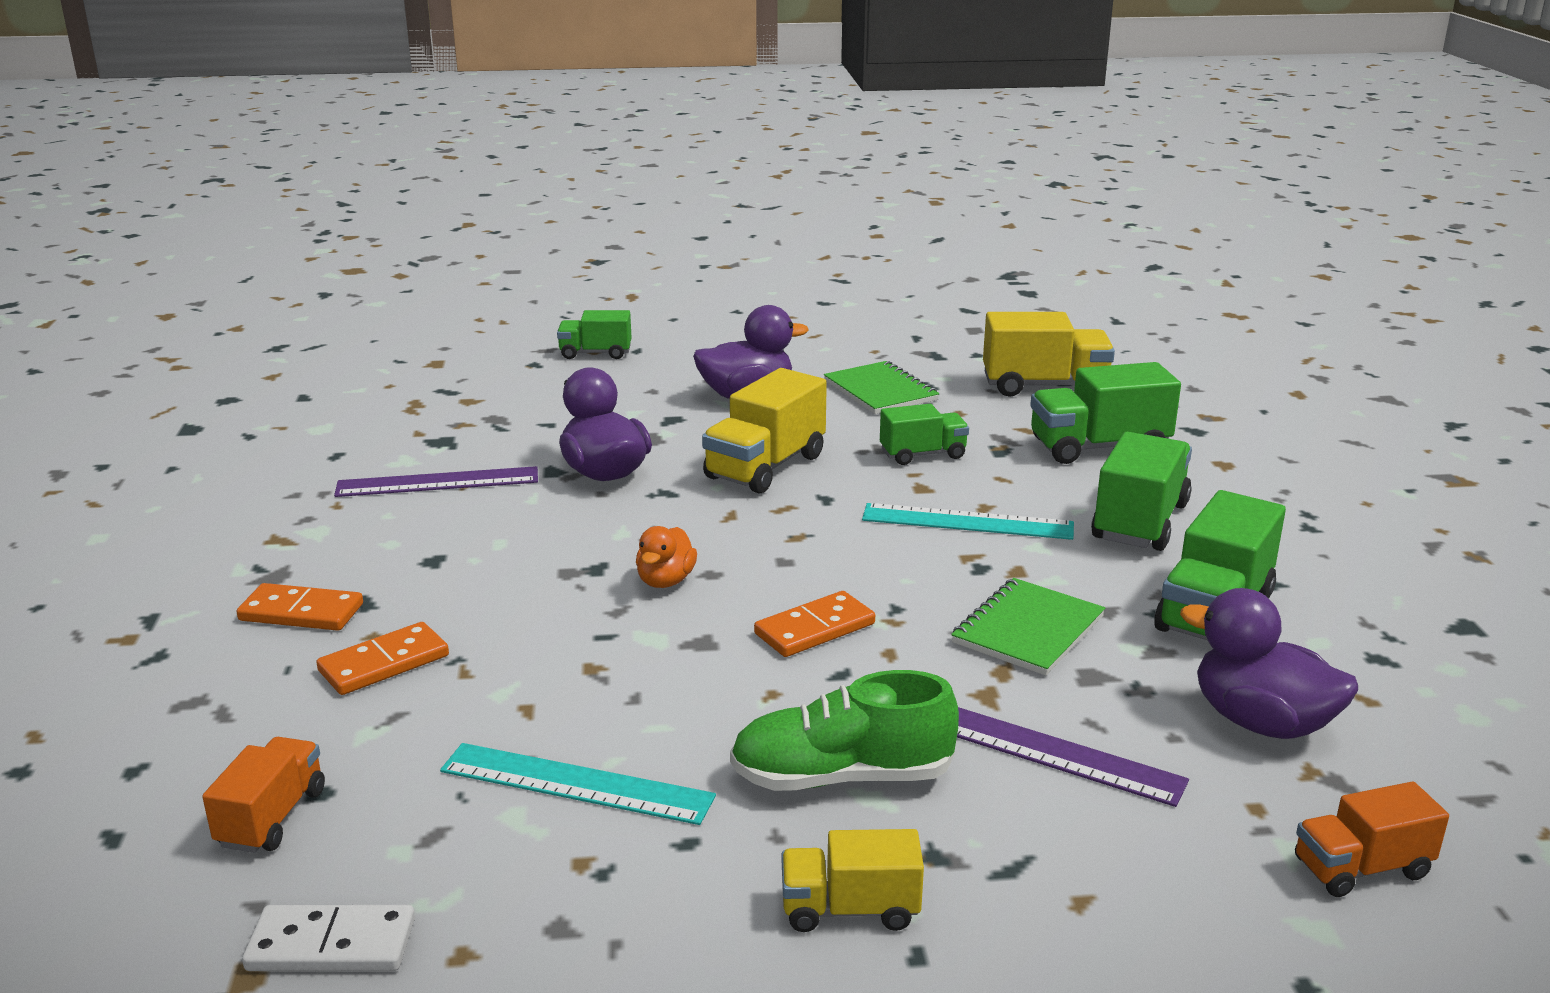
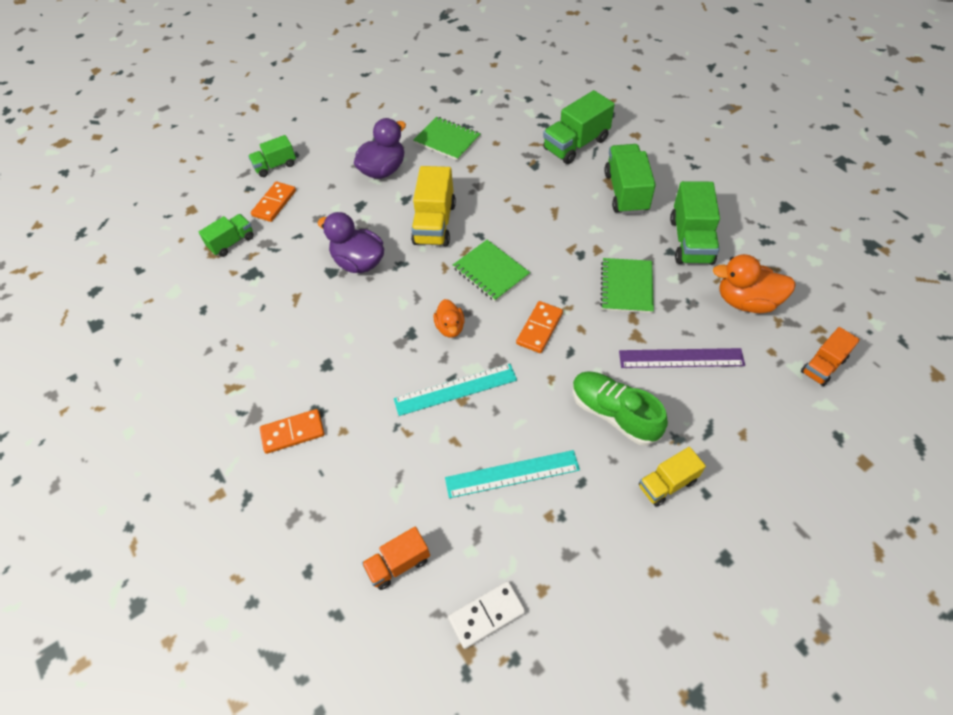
camera: 25 degrees left, 30 degrees up
orange truck [202,737,325,853] -> orange truck turned 105 degrees counterclockwise [362,527,430,590]
orange domino [316,622,449,695] -> orange domino moved to [251,182,296,222]
purple ruler [334,466,538,497] -> none
green shoe [730,670,959,791] -> green shoe turned 75 degrees clockwise [573,371,668,446]
turquoise ruler [862,503,1074,540] -> turquoise ruler moved to [394,364,517,416]
green truck [880,404,969,465] -> green truck moved to [199,214,254,257]
yellow truck [983,312,1115,397] -> none
purple duck [1180,588,1358,739] -> orange duck [712,254,796,313]
none -> green notebook [453,240,530,302]

